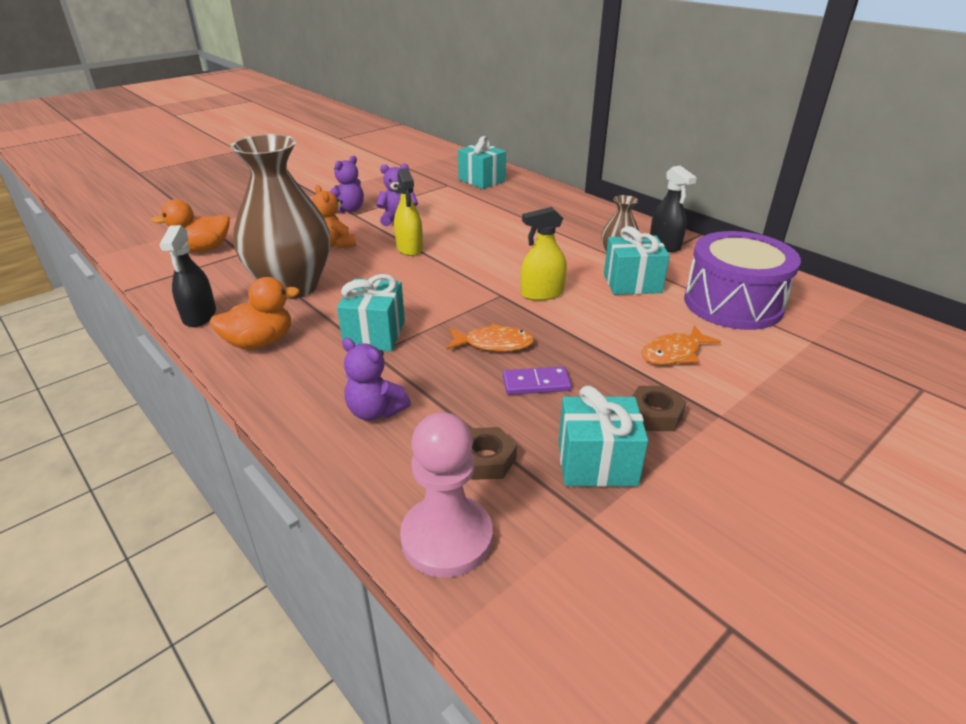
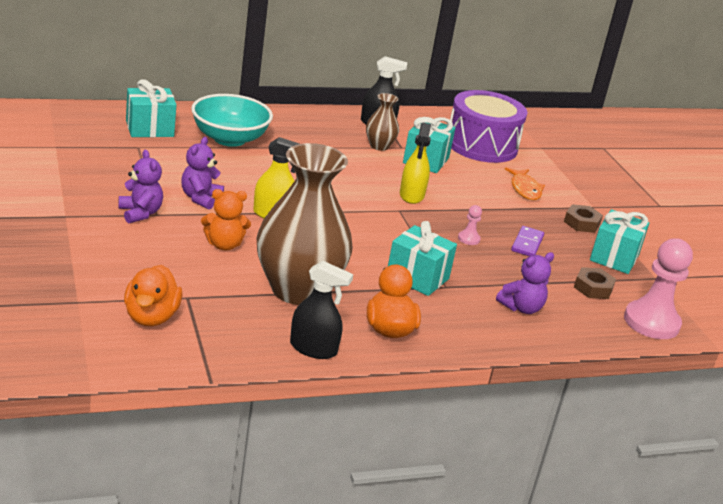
camera: 70 degrees left, 5 degrees down
orange fish [447,323,535,352] -> pink pawn [458,205,482,245]
none -> turquoise bowl [191,94,273,147]

